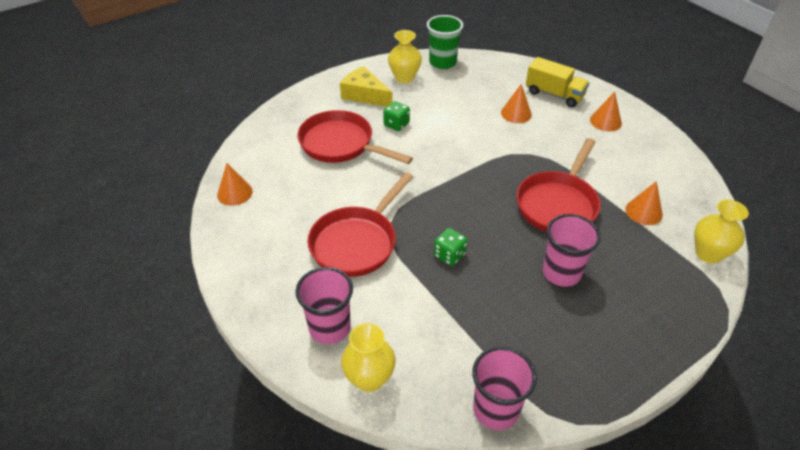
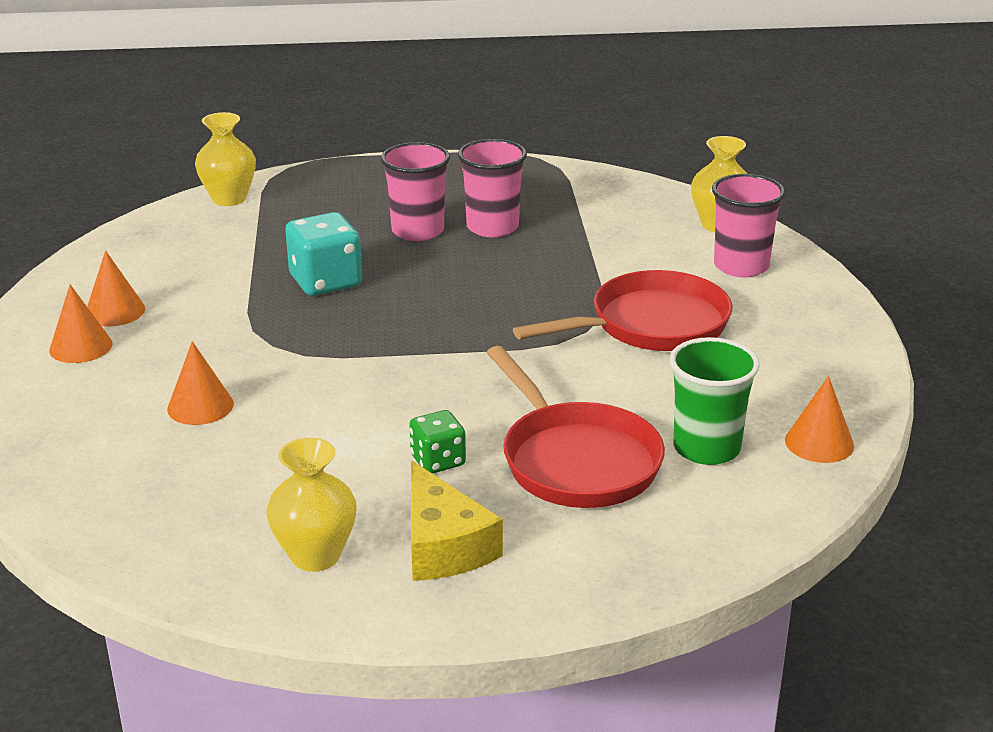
camera: 150 degrees left, 15 degrees down
green cup [427,15,463,69] -> green cup moved to [670,337,760,465]
green dice [434,228,467,266] -> none
pink cup [472,346,537,430] -> pink cup moved to [458,139,527,237]
red pan [516,138,601,232] -> turquoise dice [285,212,362,296]
yellow truck [526,57,589,107] -> none
orange cone [626,181,663,225] -> orange cone moved to [87,251,145,327]

